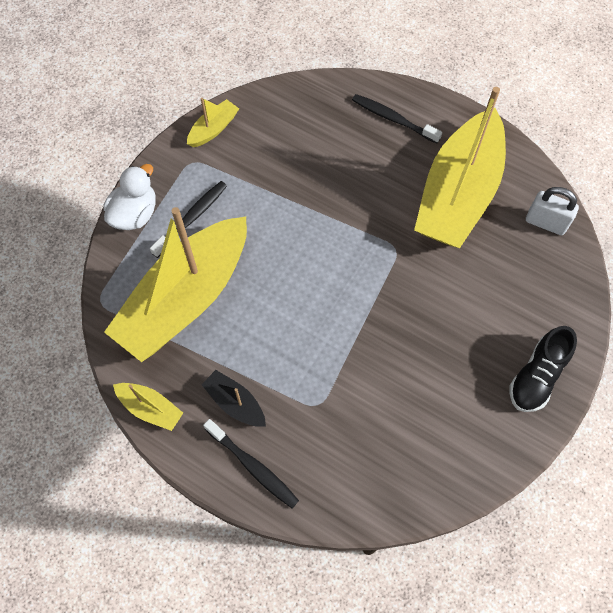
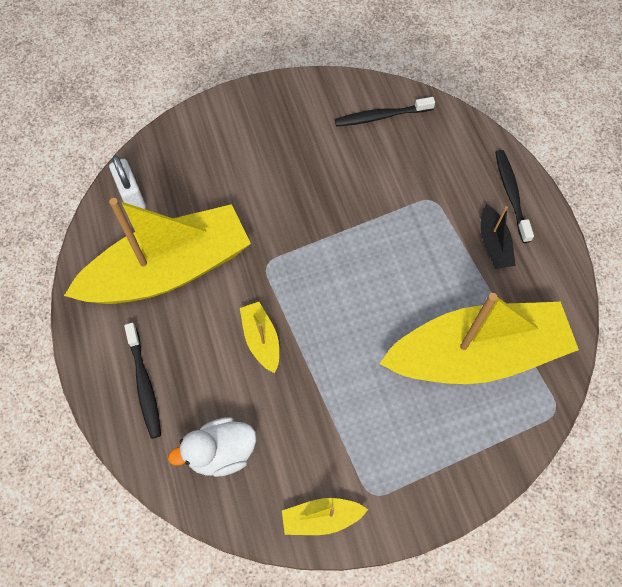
camera: 140 degrees left, 0 degrees up
white duck [104,164,156,230] -> white duck moved to [168,417,256,477]
yellow boat [113,383,183,431] -> yellow boat moved to [240,302,279,373]
black toothbrush [150,181,227,258] -> black toothbrush moved to [335,97,435,127]
black shoe [510,326,577,412] -> none

